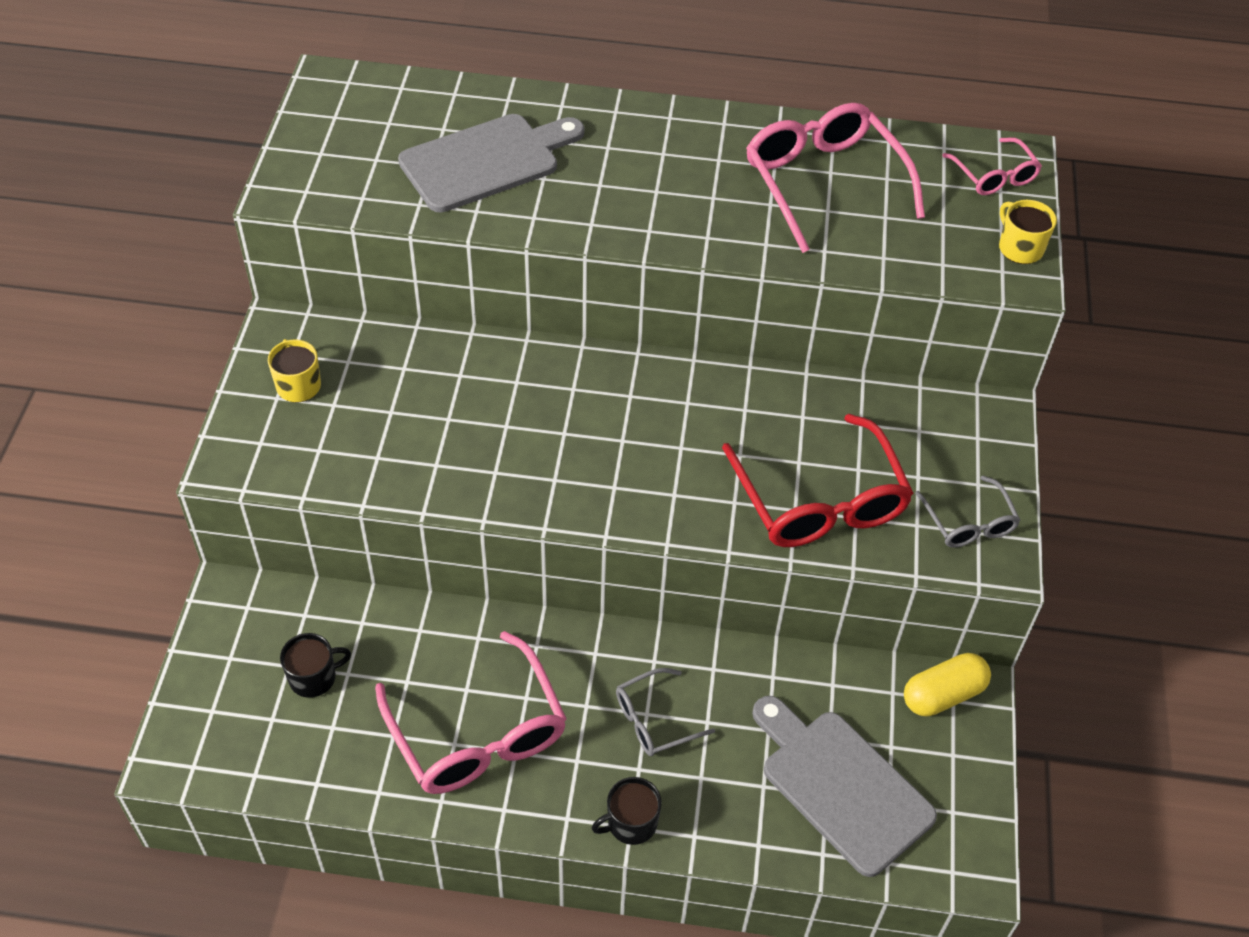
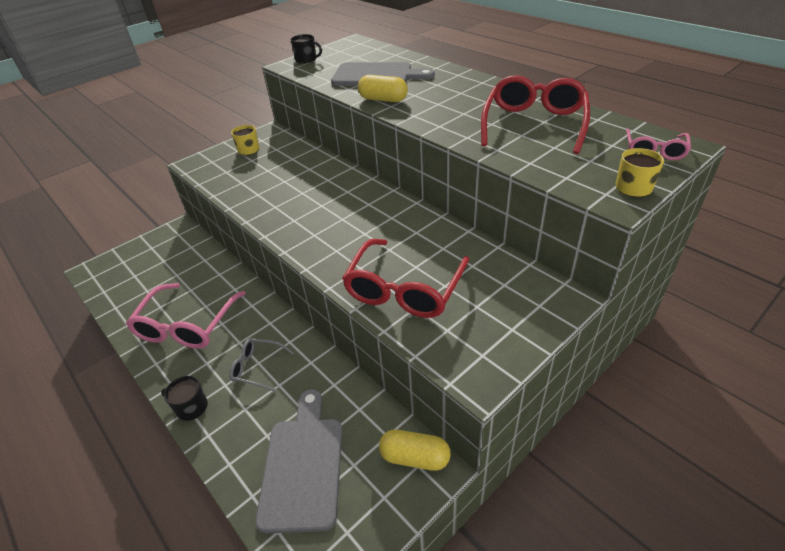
camera: 45 degrees right, 10 degrees down
black mug [280,633,351,698] -> black mug moved to [291,34,322,64]
pink glasses [746,103,925,253] -> red glasses [481,75,590,154]
grey glasses [915,476,1020,548] -> none
none -> yellow capsule [358,75,408,102]

